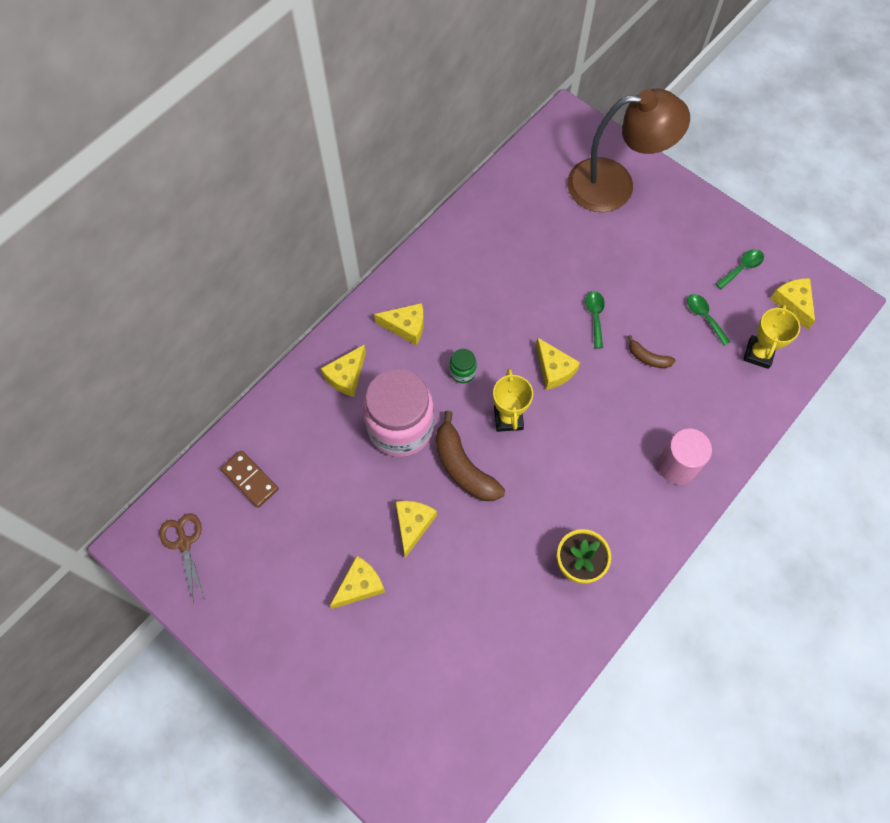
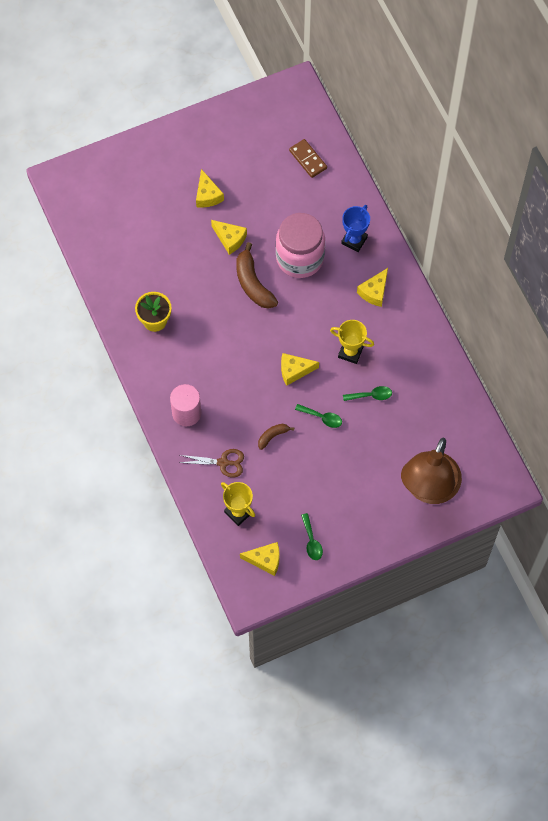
camera: 115 degrees right, 0 degrees up
brown scissors [159,513,205,600] -> brown scissors moved to [179,449,244,478]
brown domino [221,450,279,508] -> brown domino turned 75 degrees clockwise [289,139,327,178]
yellow cheese [321,345,366,397] -> blue trophy [341,205,370,252]
brown banana [435,411,505,501] -> brown banana turned 105 degrees counterclockwise [236,242,278,309]
green jar [449,349,477,383] -> none
yellow trophy [493,368,533,432] -> yellow trophy moved to [330,320,374,364]
green spoon [687,294,731,346] -> green spoon moved to [343,386,392,401]

